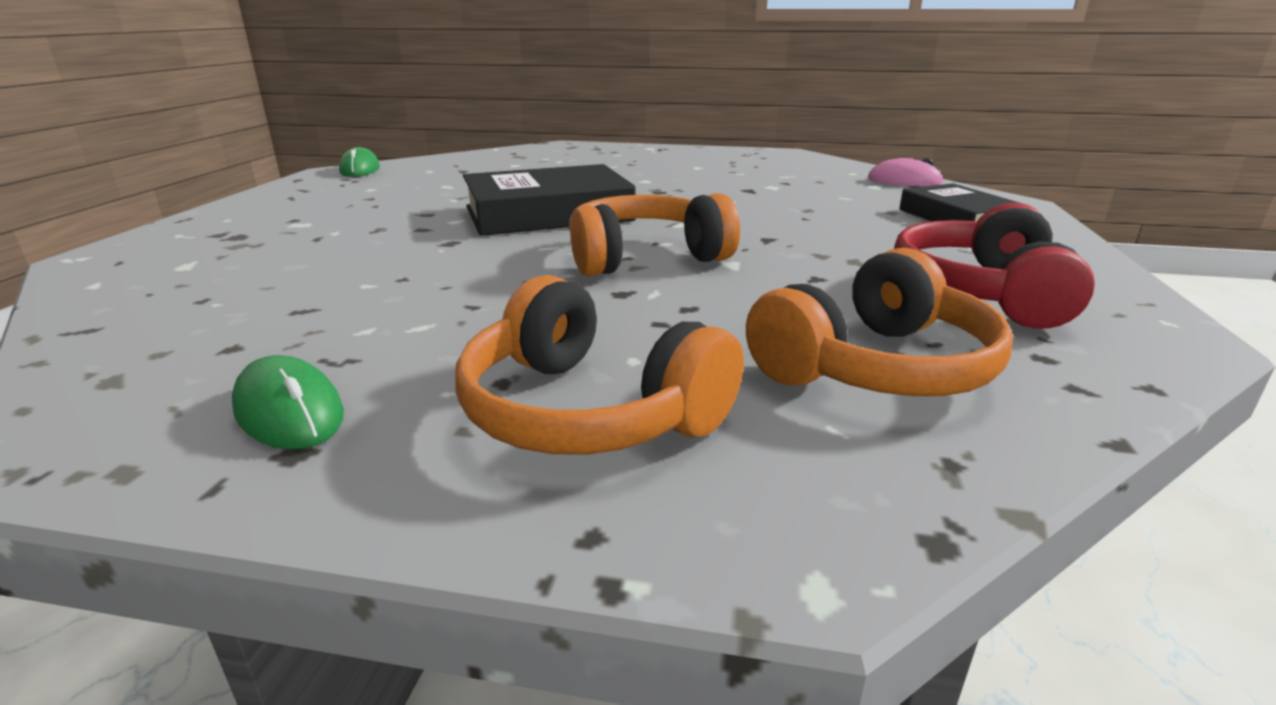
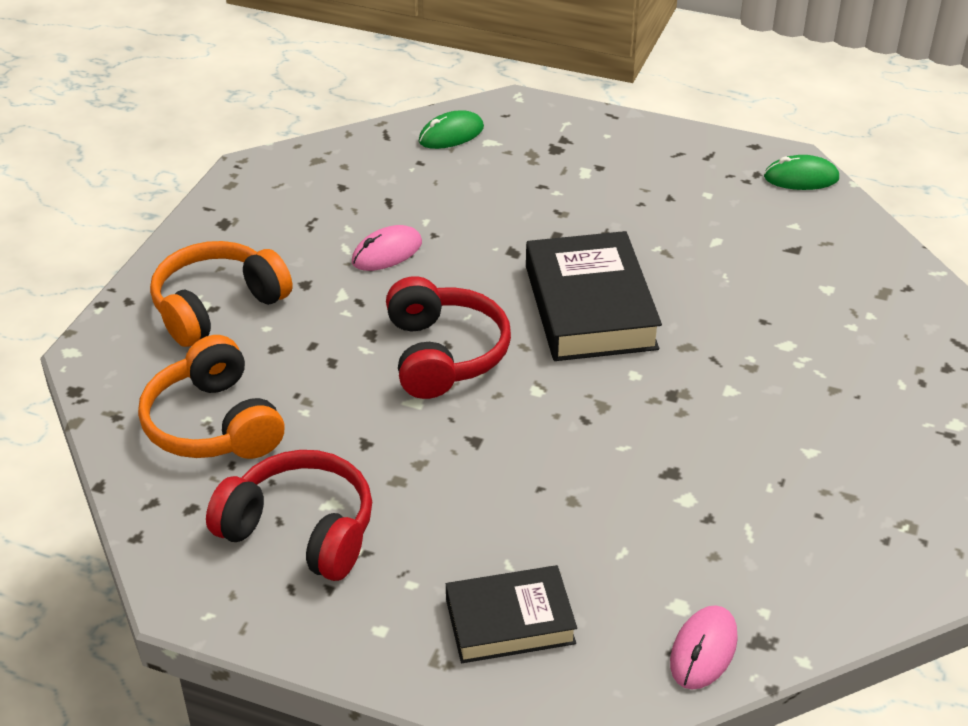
camera: 100 degrees right, 15 degrees up
green mouse [232,355,344,449] -> green mouse moved to [419,110,484,149]
orange headphones [569,193,740,276] -> red headphones [386,276,511,399]
none -> pink mouse [352,225,422,271]

